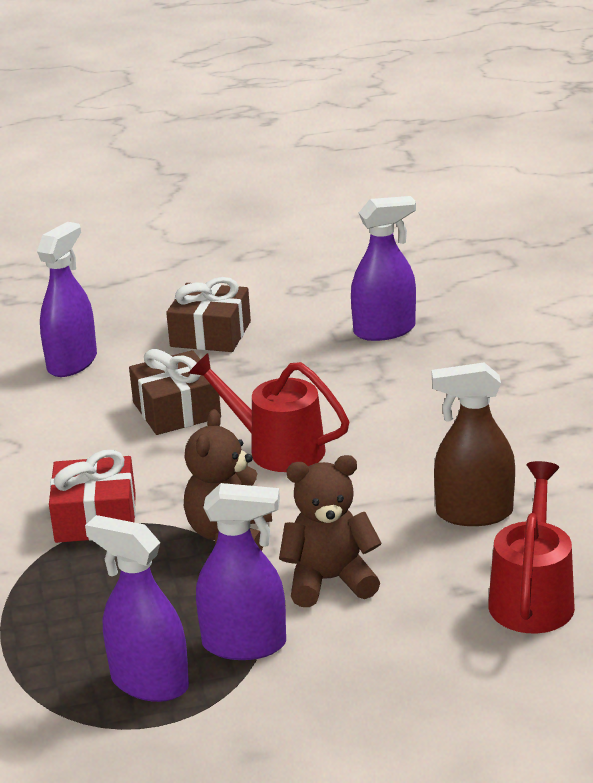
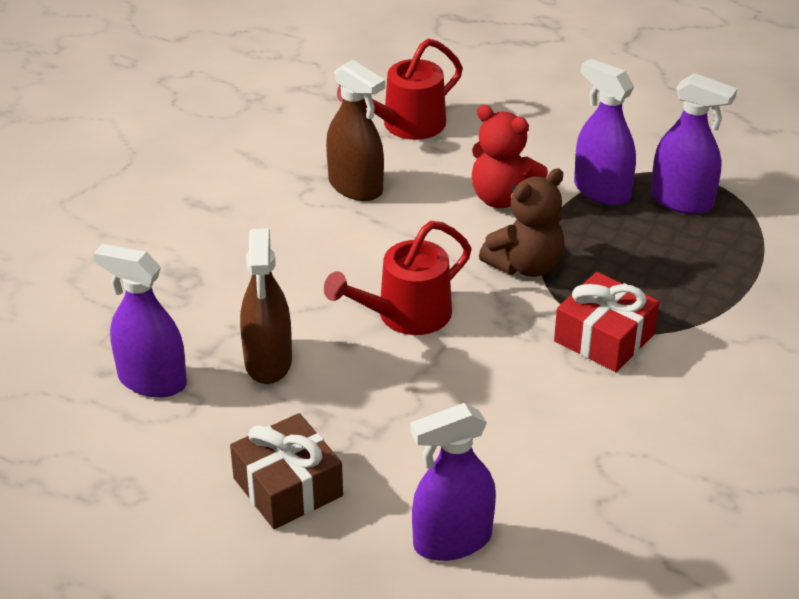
camera: 140 degrees left, 10 degrees up
purple spray bottle [85,515,189,702] -> purple spray bottle turned 45 degrees counterclockwise [651,73,737,214]
brown gift [129,349,221,435] -> none
red watering can [188,353,349,472] -> red watering can turned 75 degrees clockwise [324,221,471,335]
brown teddy bear [279,455,382,607] -> red teddy bear [472,105,548,208]
none -> brown spray bottle [240,228,292,384]

